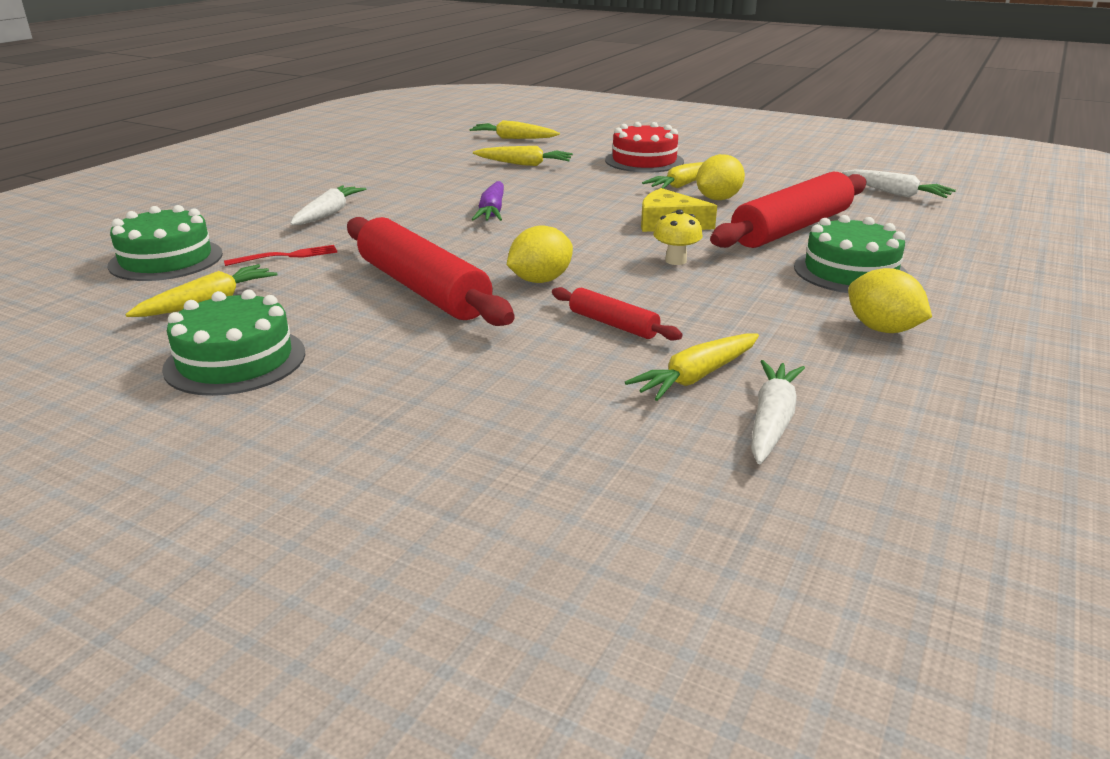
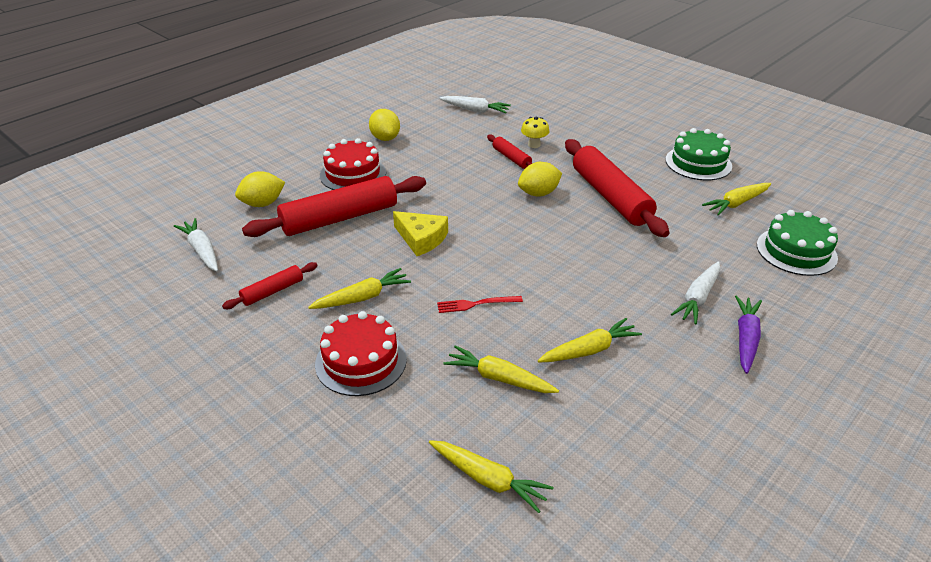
camera: 165 degrees left, 10 degrees up
red fork [224,245,337,266] -> red fork moved to [437,296,523,313]
purple carrot [472,181,504,221] -> purple carrot moved to [735,295,762,374]
yellow carrot [625,334,759,401] -> yellow carrot moved to [538,318,642,363]
yellow mushroom [653,209,703,265] -> yellow mushroom moved to [521,117,549,148]
yellow lemon [696,154,745,200] -> yellow lemon moved to [235,171,285,207]
white carrot [751,360,805,464] -> white carrot turned 105 degrees counterclockwise [439,96,511,113]
green cake [794,215,908,293] -> red cake [320,138,386,190]
none -> red rolling pin [222,262,318,309]

